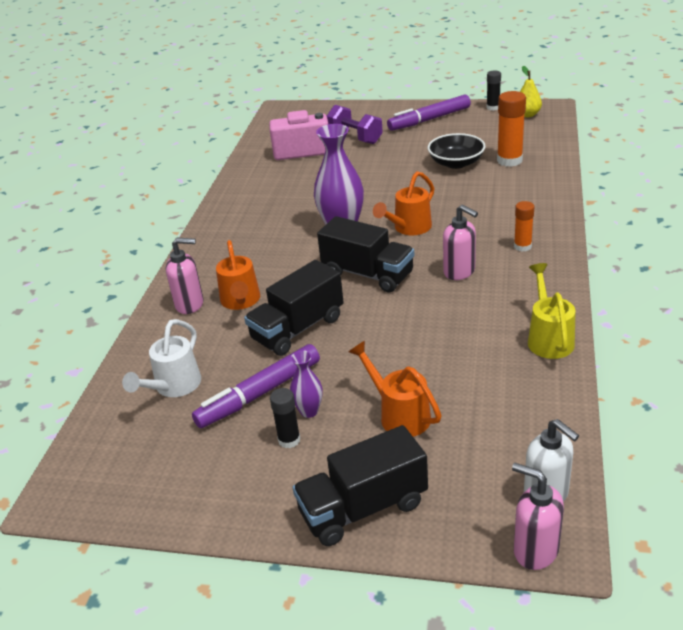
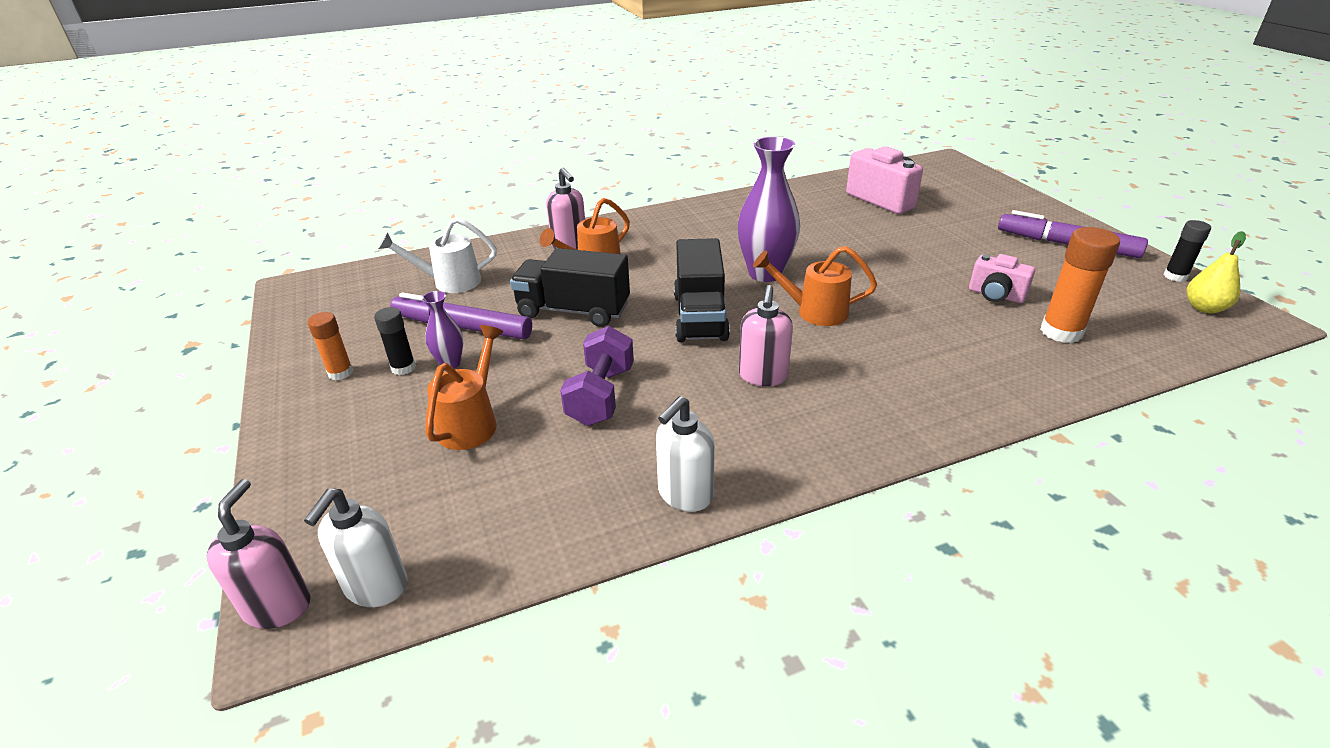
camera: 55 degrees right, 0 degrees up
black truck [292,425,428,546] -> none
purple dumbbell [327,105,383,144] -> purple dumbbell moved to [560,326,634,426]
black bowl [428,133,486,169] -> pink camera [969,254,1035,303]
orange glue stick [514,201,534,252] -> orange glue stick moved to [307,312,353,380]
yellow watering can [528,263,576,359] -> white soap dispenser [656,396,715,512]

